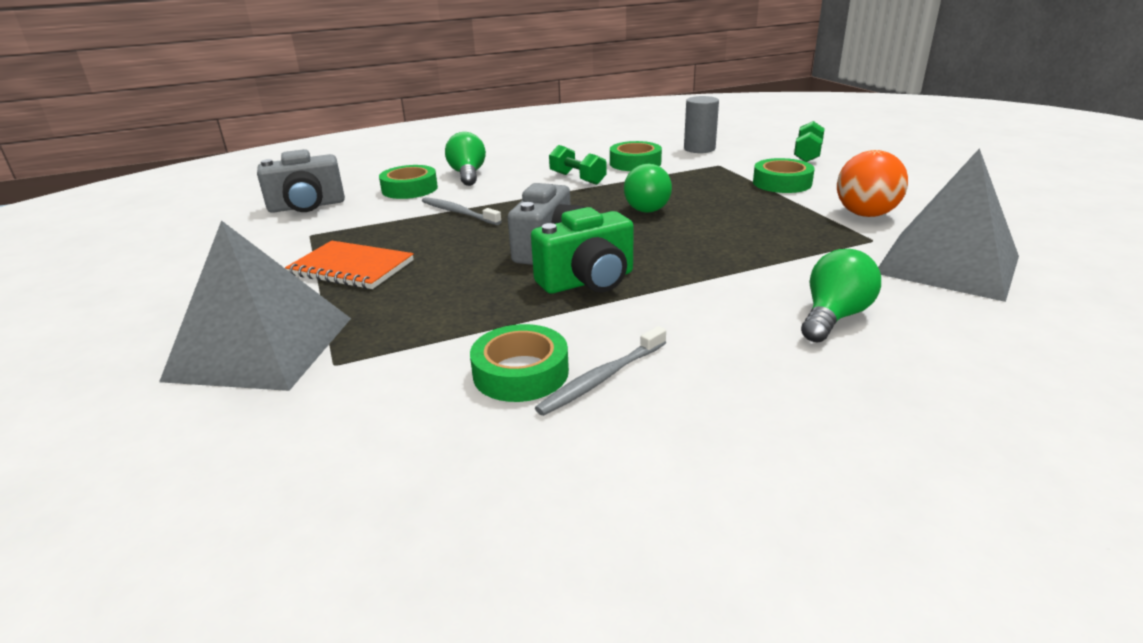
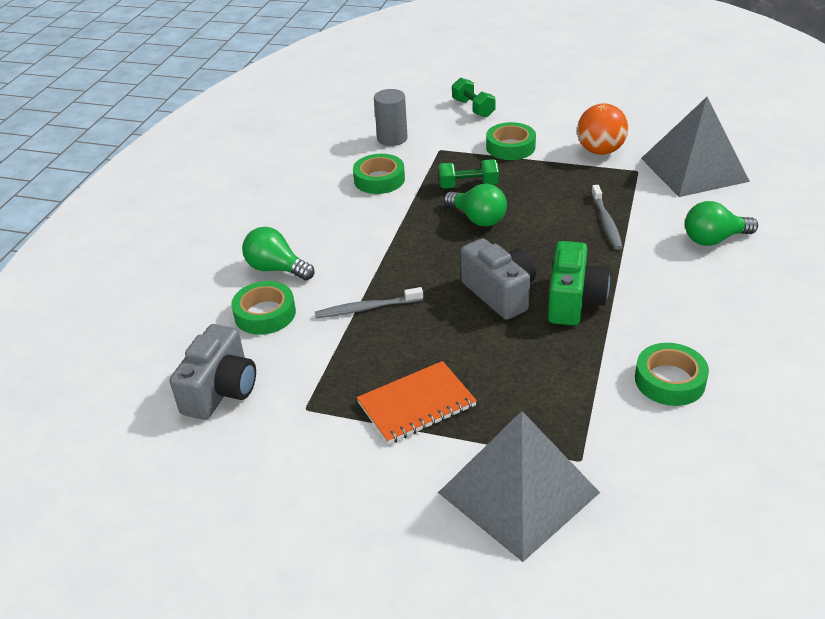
camera: 50 degrees left, 10 degrees up
grey toothbrush [535,326,666,416] -> grey toothbrush moved to [591,185,623,250]
green dumbbell [549,145,607,185] -> green dumbbell moved to [438,159,499,189]
green light bulb [801,249,881,342] -> green light bulb turned 90 degrees counterclockwise [685,201,758,246]

